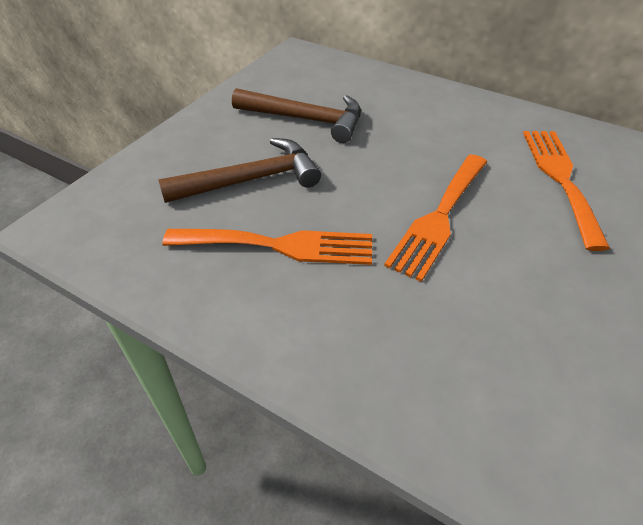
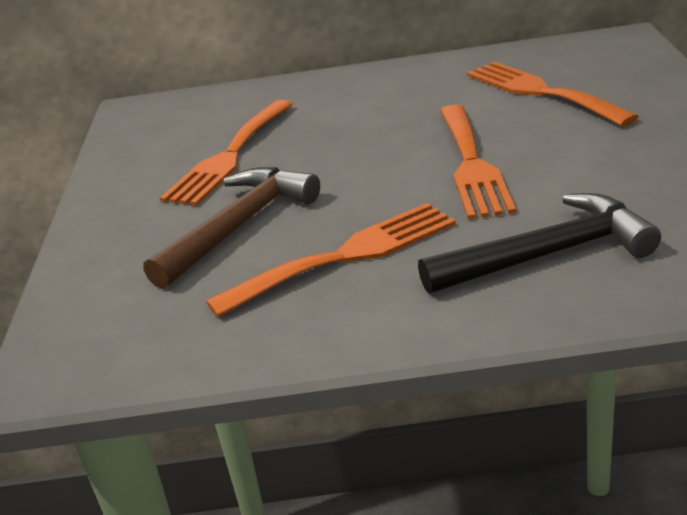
camera: 30 degrees left, 15 degrees down
brown hammer [232,88,361,143] -> orange fork [160,100,293,206]
none -> black hammer [418,193,661,294]

